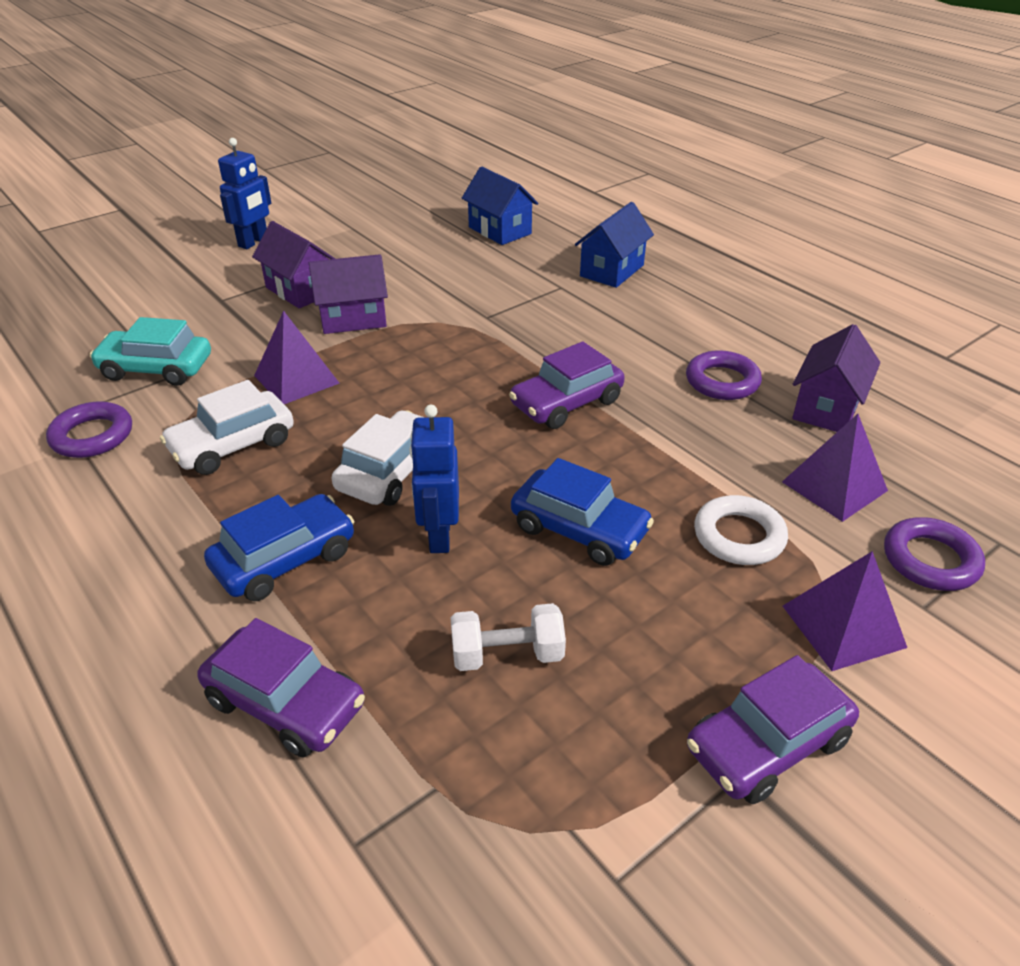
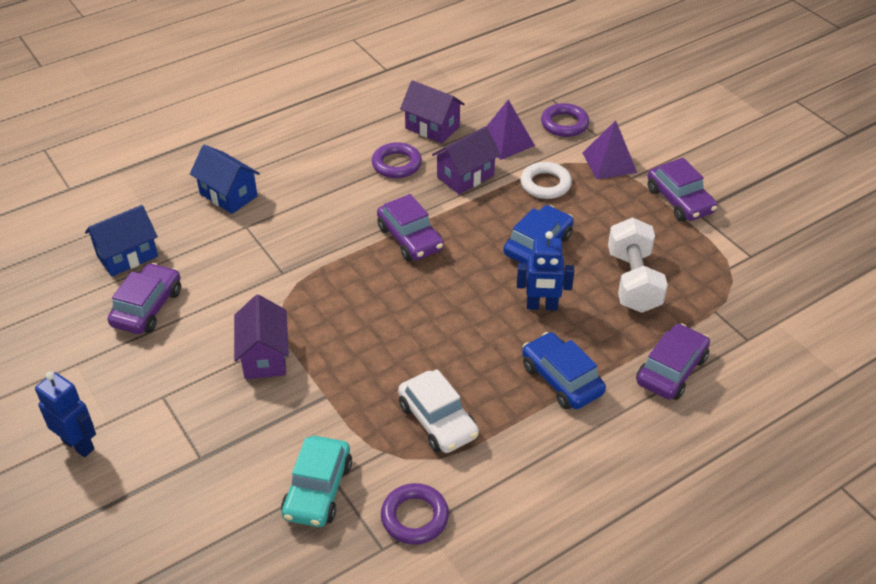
camera: 85 degrees left, 5 degrees up
purple house [252,221,335,308] -> purple house moved to [432,126,500,194]
purple pyramid [254,311,339,404] -> none
white car [332,410,424,506] -> none
white dumbbell [451,603,566,671] -> white dumbbell [608,218,668,313], size x1.59
none -> purple car [107,263,181,334]

